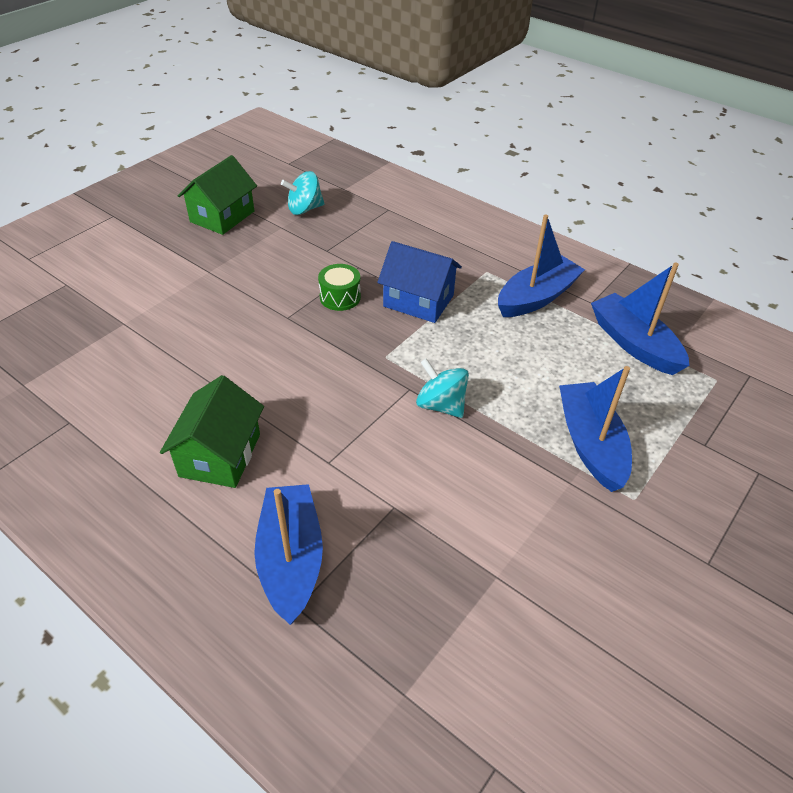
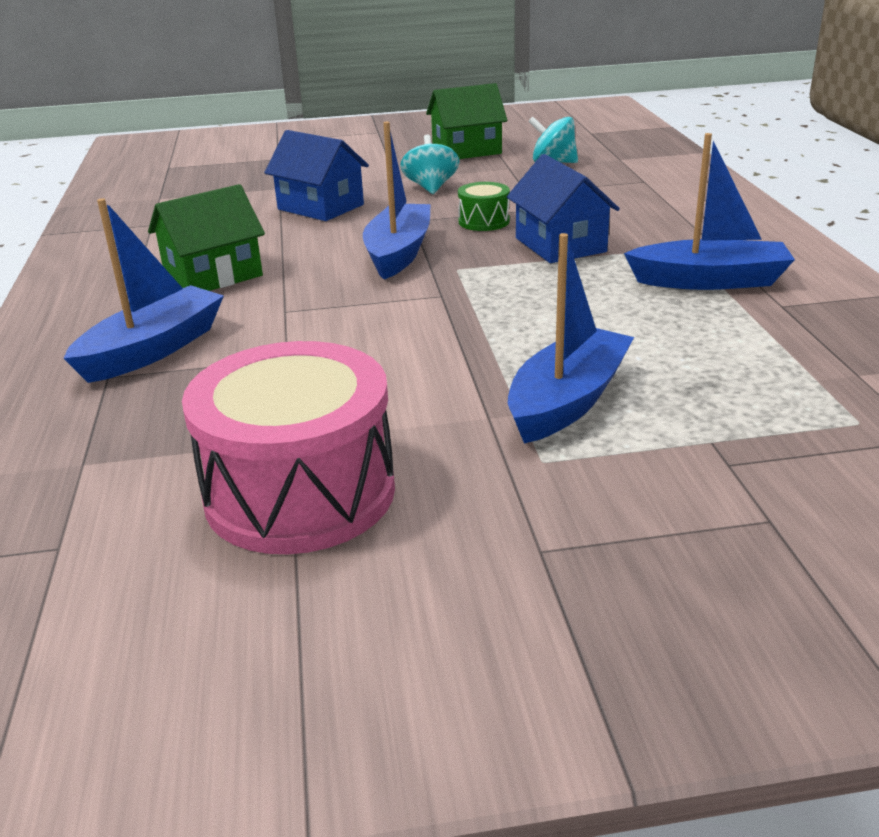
camera: 45 degrees right, 15 degrees down
turquoise spinning top [416,358,469,418] -> turquoise spinning top moved to [400,134,459,194]
blue boat [591,262,690,375] -> blue boat moved to [363,122,431,280]
none -> pink drum [182,341,395,554]
none -> blue house [264,130,369,221]

